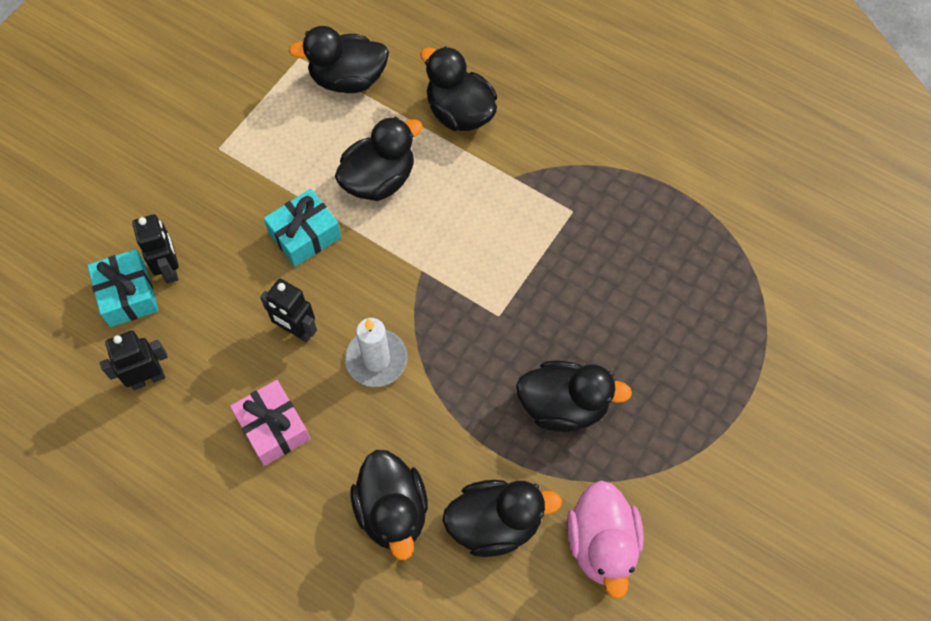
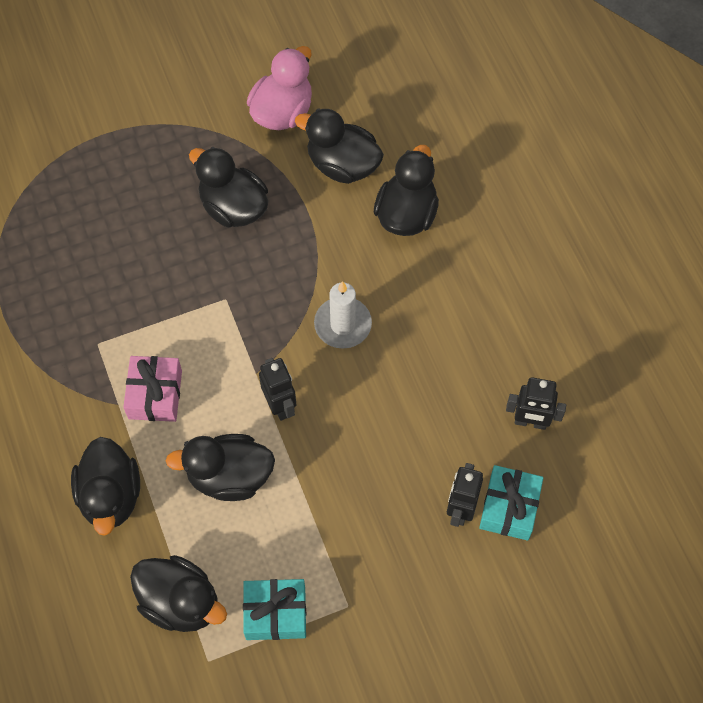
camera: 145 degrees left, 0 degrees up
pink gift [230,380,310,466] -> pink gift moved to [123,356,182,422]
black robot [260,279,317,343] -> black robot moved to [259,358,296,421]
turquoise gift [264,189,341,267] -> turquoise gift moved to [243,579,306,640]

